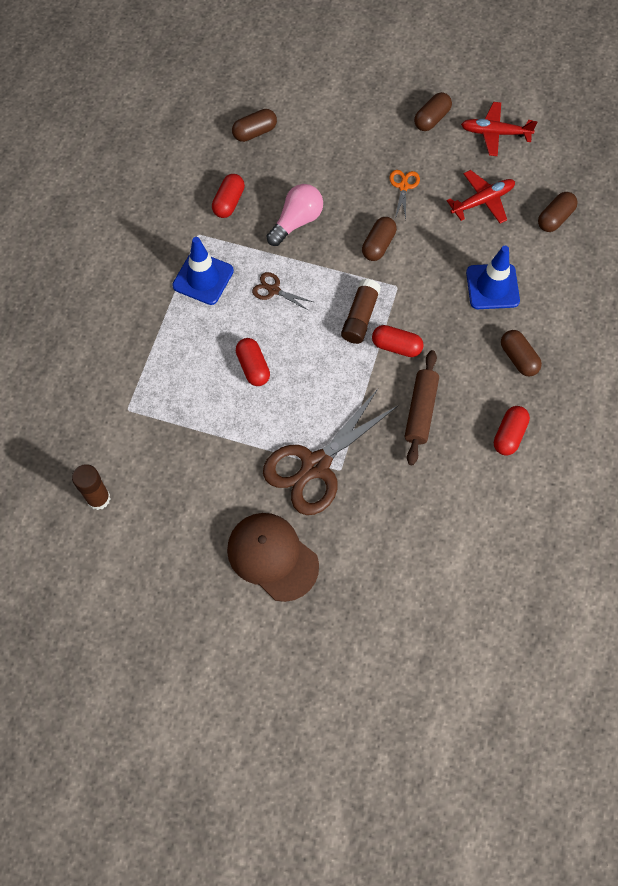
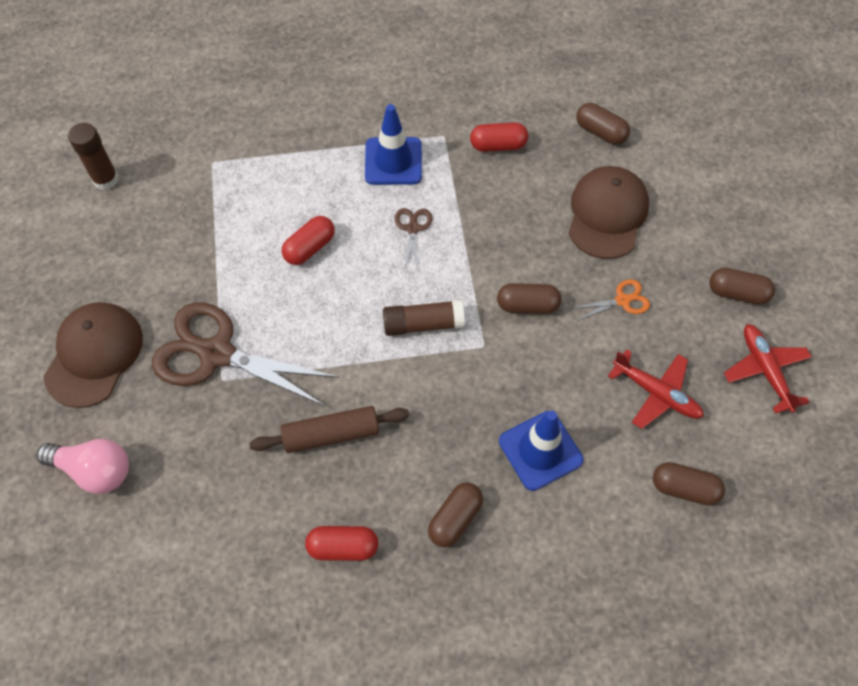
camera: 65 degrees right, 5 degrees down
pink light bulb [266,184,323,246] -> pink light bulb moved to [36,439,129,494]
red capsule [372,325,424,357] -> none
none -> brown cap [568,166,649,259]

